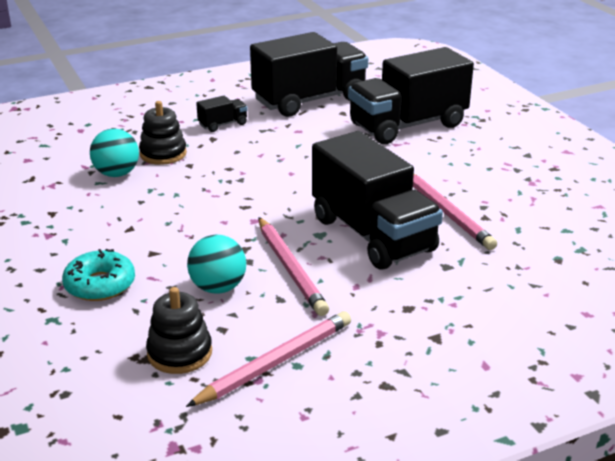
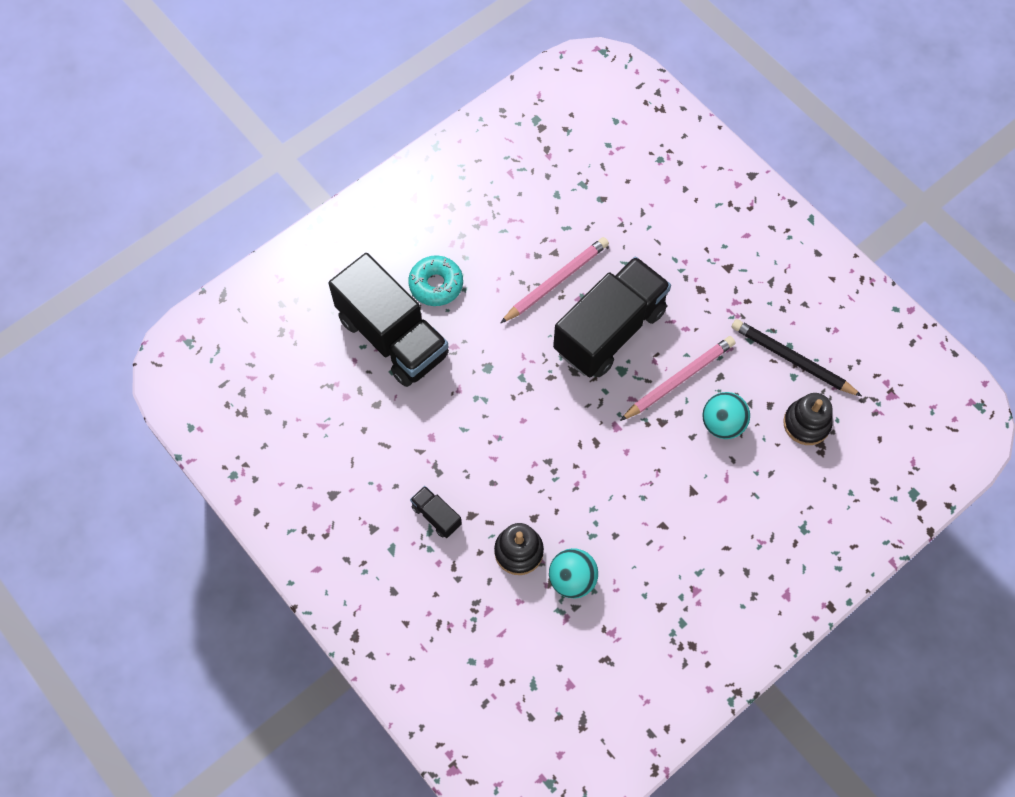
camera: 105 degrees left, 35 degrees up
turquoise donut [62,249,135,301] -> turquoise donut moved to [408,256,463,306]
pink pencil [186,311,351,407] -> black pencil [732,319,862,396]
black truck [250,32,368,117] -> none

